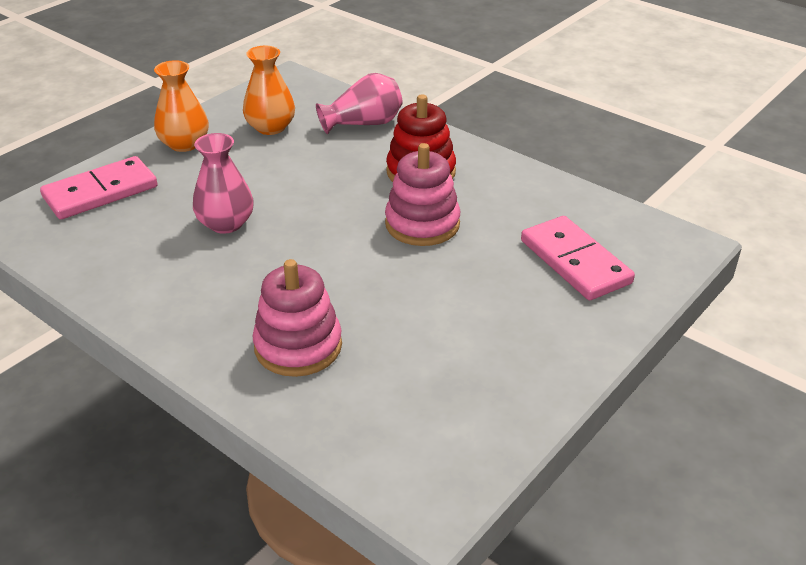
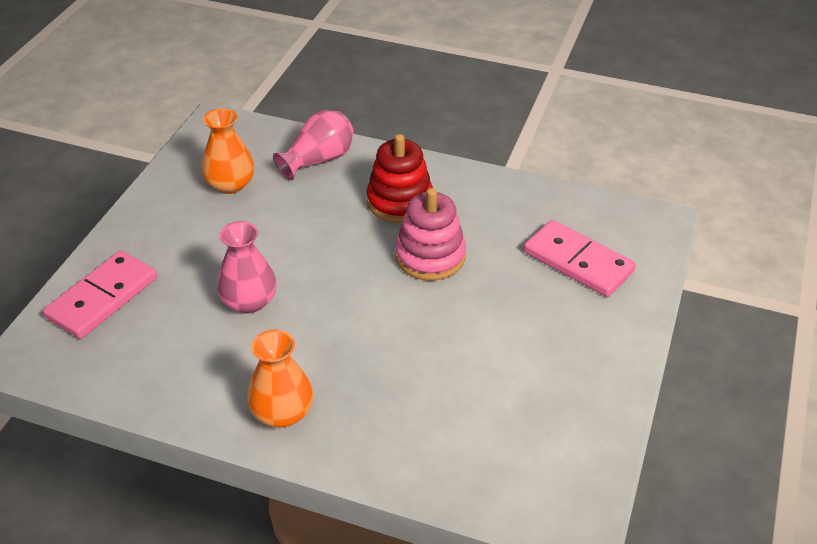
camera: 20 degrees left, 5 degrees up
orange vase [154,60,209,152] -> orange vase moved to [247,329,313,428]
pink stacking toy [252,259,342,377] -> none

